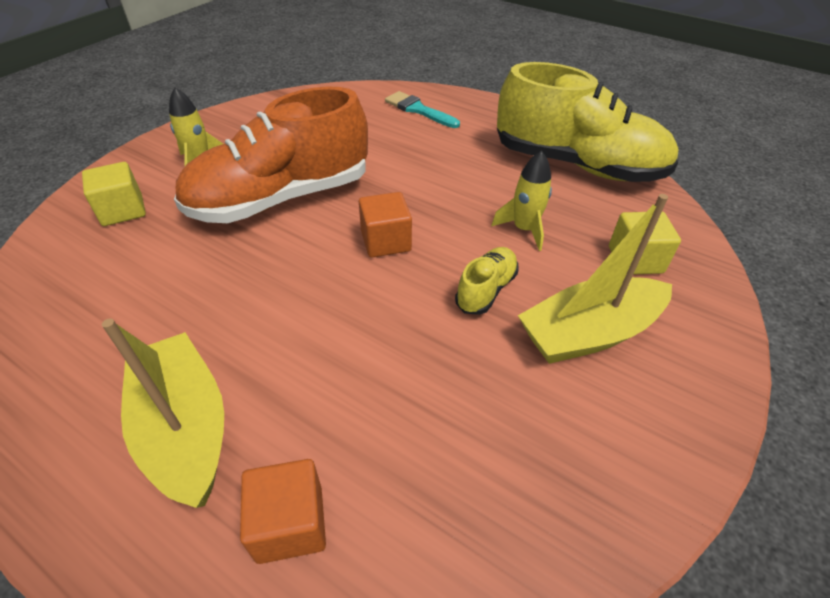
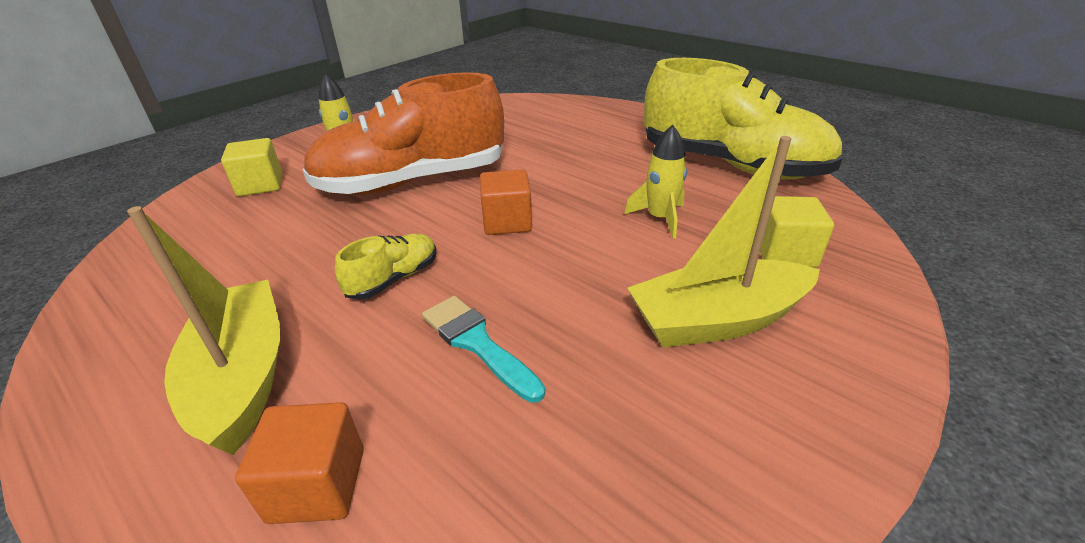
camera: 10 degrees right, 10 degrees down
turquoise brush [385,91,460,128] -> turquoise brush moved to [422,296,545,403]
yellow shoe [455,247,519,315] -> yellow shoe moved to [335,234,437,300]

